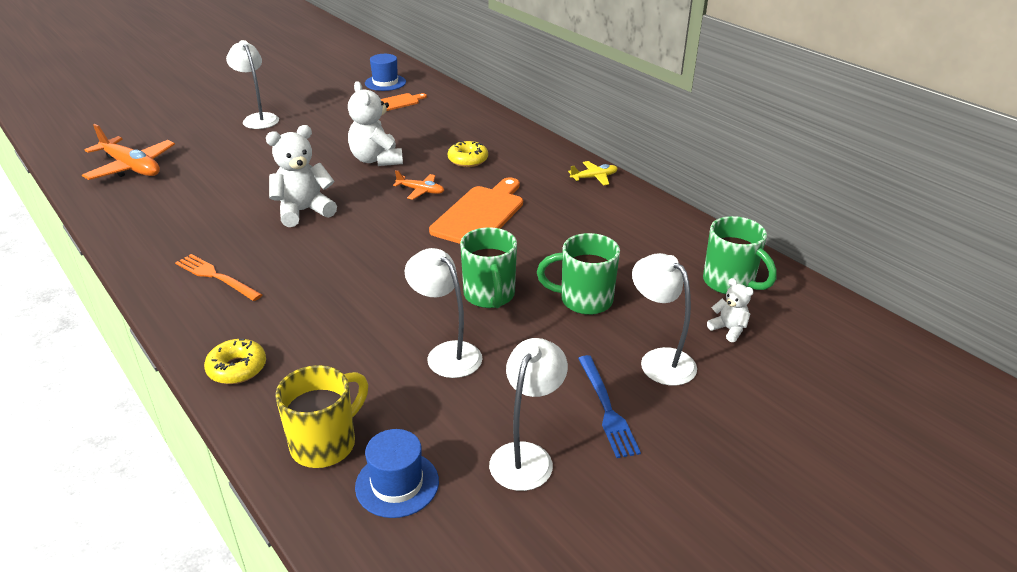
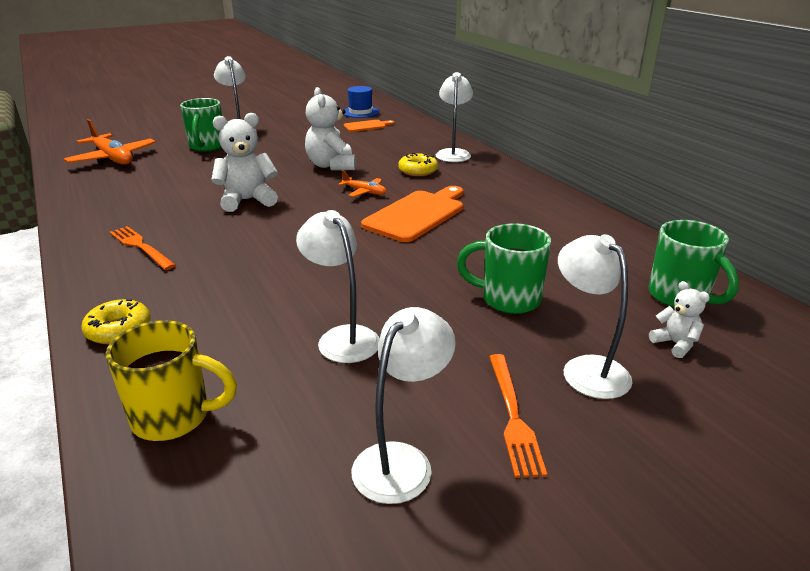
camera: 10 degrees right, 5 degrees down
yellow mug [275,365,368,468] -> yellow mug turned 45 degrees clockwise [106,320,237,441]
blue hat [355,429,439,518] -> none
green mug [460,227,517,308] -> green mug moved to [180,98,222,152]
yellow plane [568,161,618,185] -> none
blue fork [578,355,641,458] -> orange fork [489,354,547,478]
none -> white lamp [436,72,473,162]

